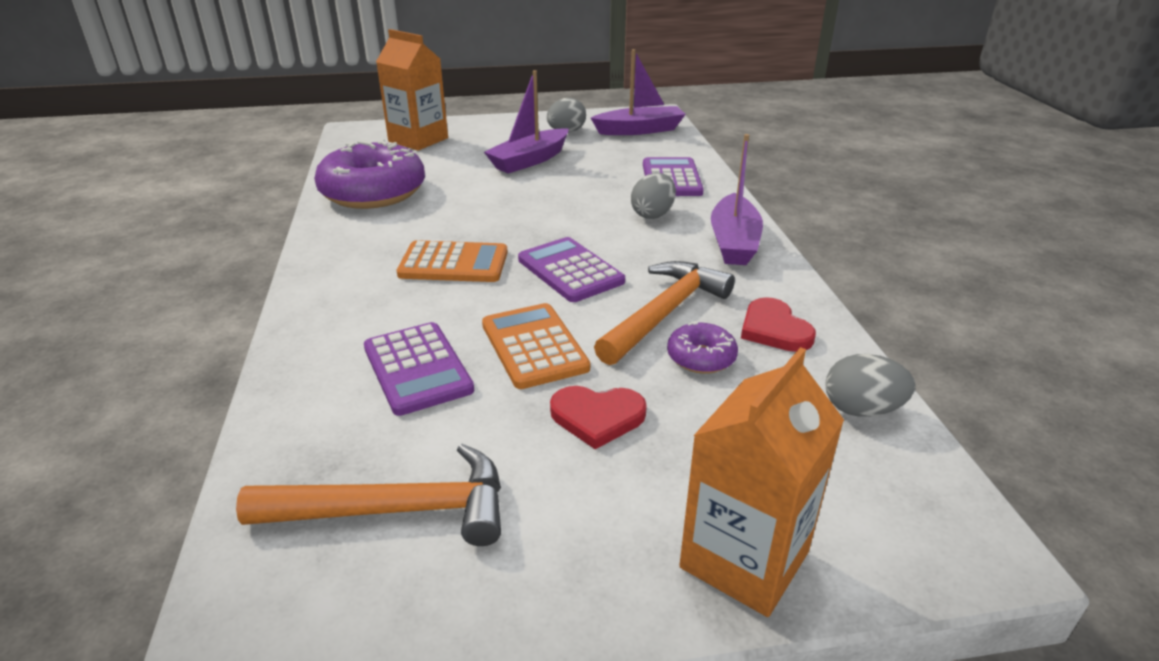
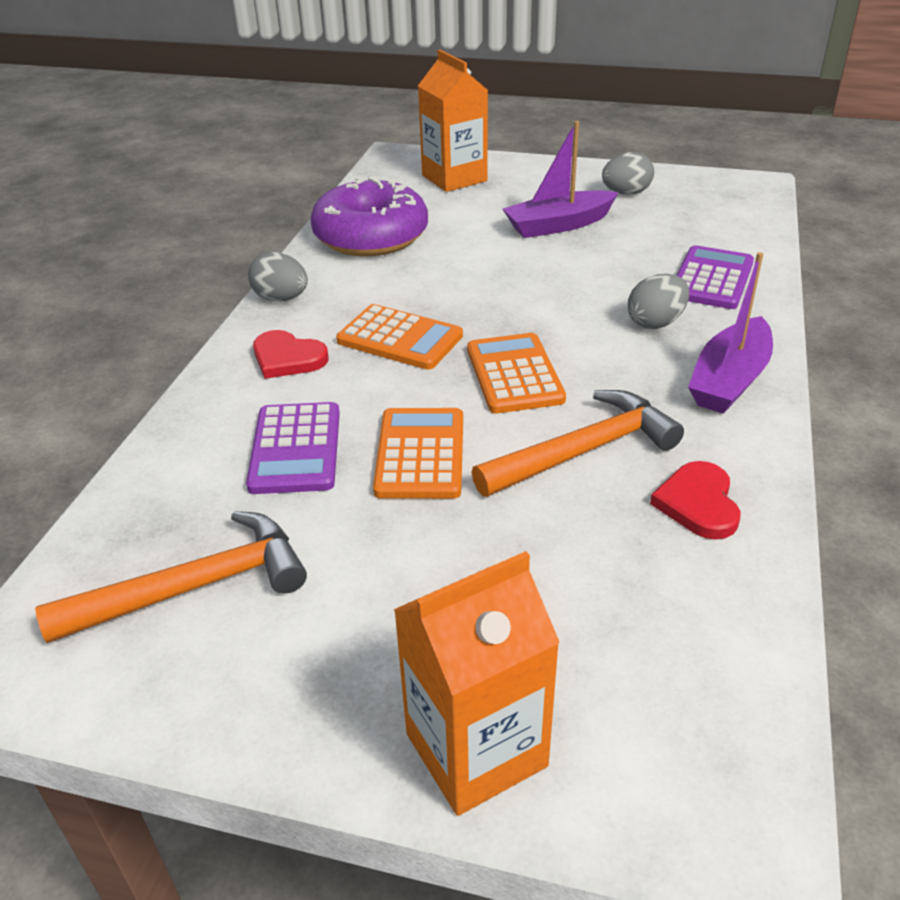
camera: 25 degrees right, 5 degrees up
orange hammer [236,444,501,546] -> orange hammer turned 45 degrees counterclockwise [35,511,307,643]
purple calculator [518,237,625,302] -> orange calculator [467,333,566,413]
red heart [550,386,647,449] -> red heart moved to [253,330,328,379]
purple boat [591,49,686,135] -> none
purple donut [667,321,738,374] -> none
grey egg [826,354,915,417] -> grey egg moved to [248,252,308,301]

